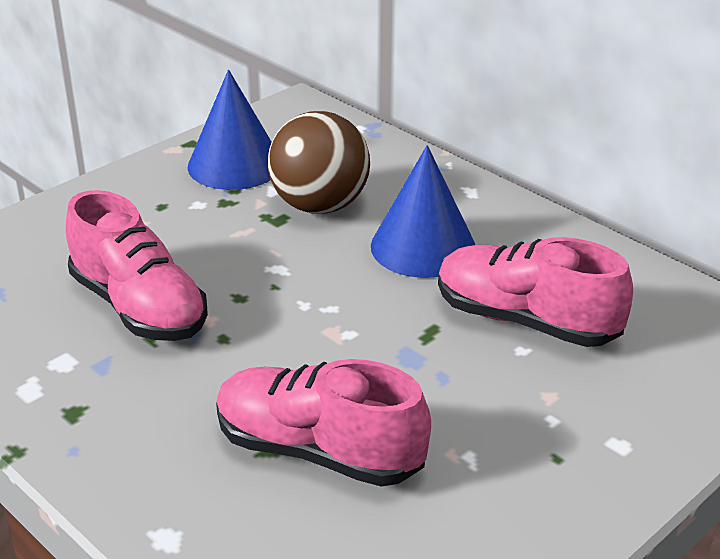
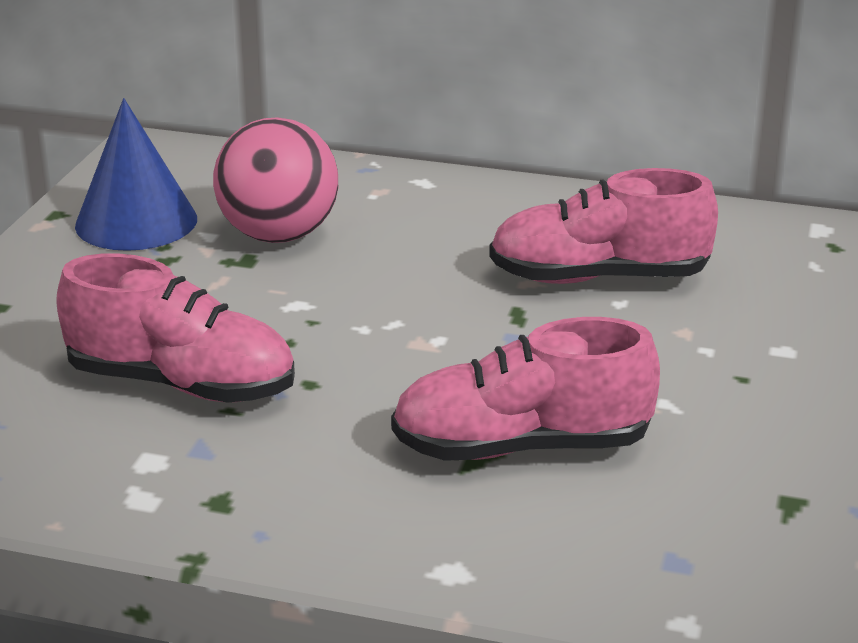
camera: 30 degrees left, 5 degrees down
brown ball [268,111,370,214] -> pink ball [213,118,338,243]
blue cone [371,145,475,278] -> none

